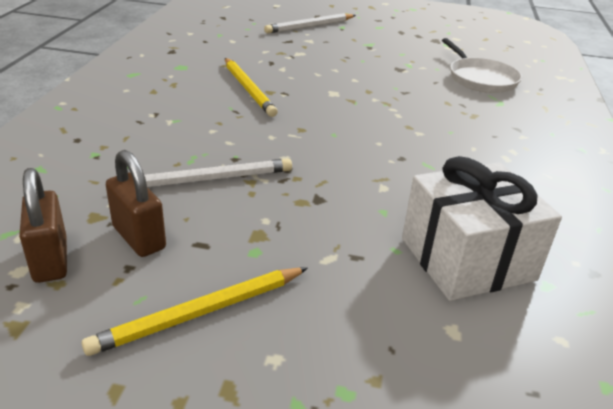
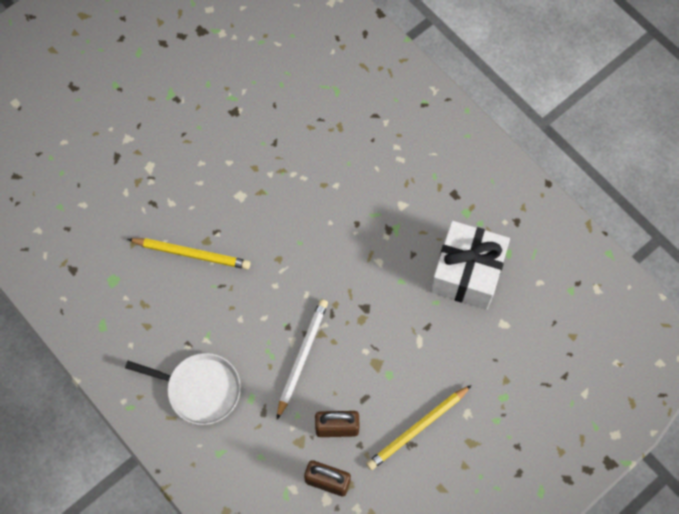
camera: 50 degrees left, 35 degrees up
yellow pencil [82,267,308,356] -> yellow pencil turned 45 degrees clockwise [366,385,471,470]
white pencil [264,13,356,33] -> none
white pan [442,38,522,93] -> white pan moved to [125,353,241,425]

